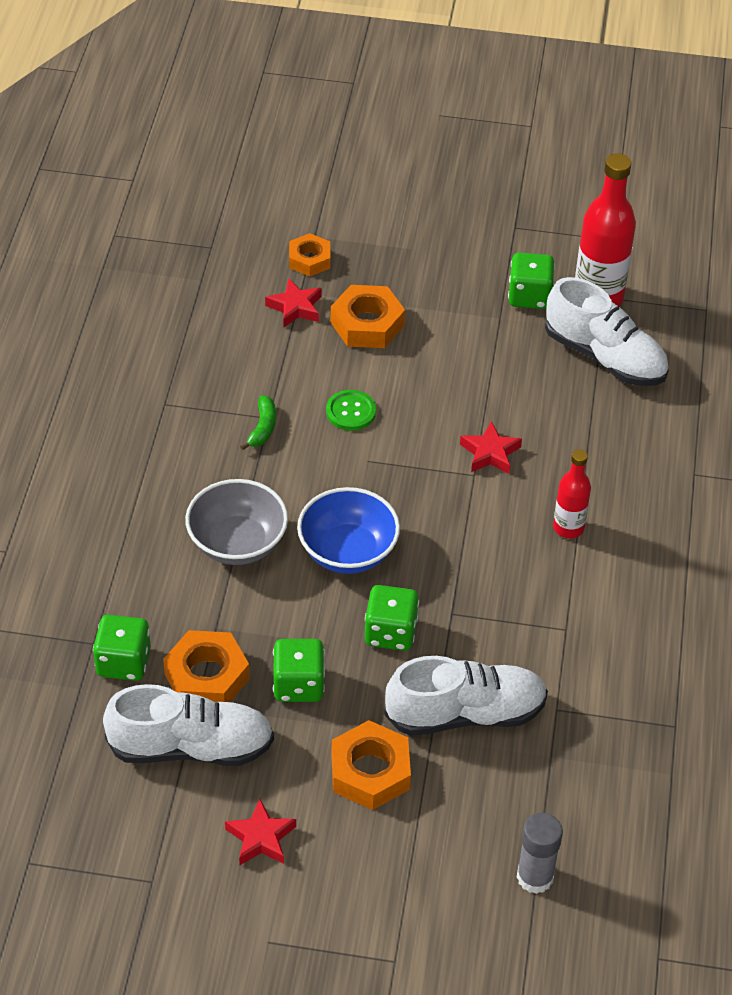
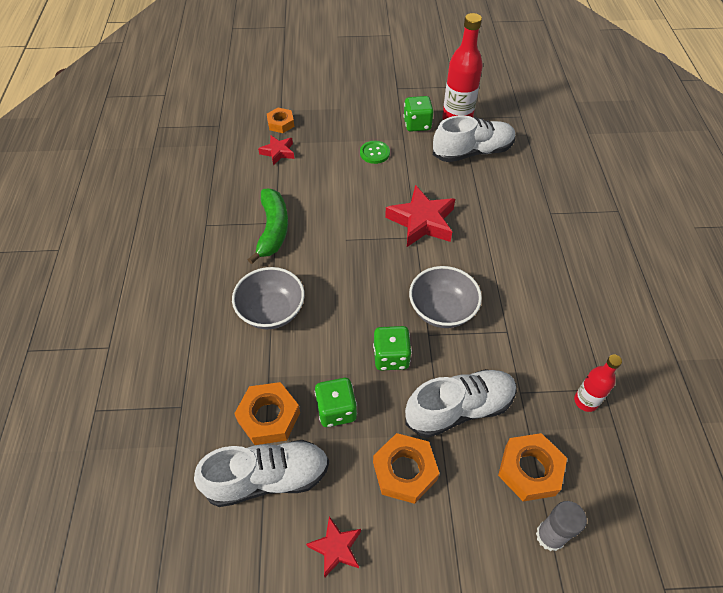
camera: 10 degrees left, 5 degrees up
green dice [93,615,151,681] -> none
green banana [240,395,276,450] -> green banana [248,189,288,264], size x1.97
blue bowl [297,487,400,574] -> none
green button [326,390,376,431] -> green button moved to [360,141,390,164]
orange nut [331,285,405,348] -> orange nut moved to [498,433,567,501]
red star [460,421,522,474] -> red star [385,185,455,247], size x1.78
white shoe [545,277,669,386] -> white shoe turned 45 degrees counterclockwise [433,115,516,162]
red bottle [553,449,591,538] -> red bottle moved to [574,354,622,412]
none -> grey bowl [409,266,482,328]

